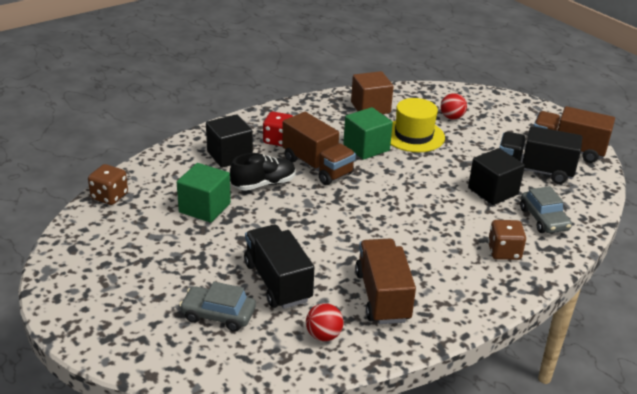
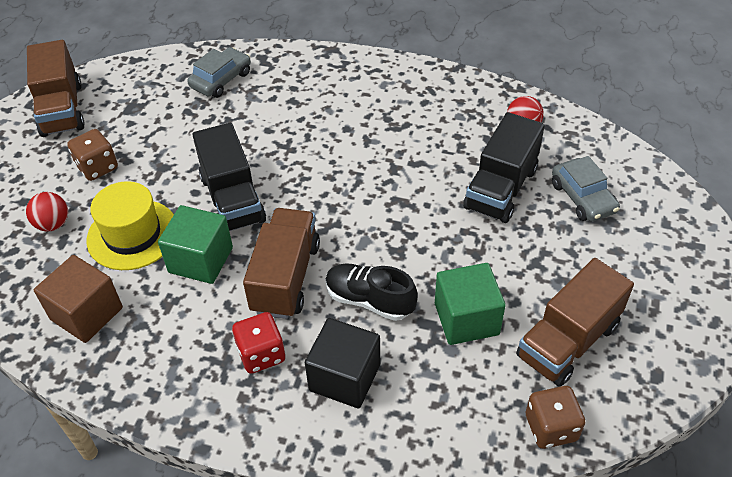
camera: 125 degrees left, 15 degrees up
brown truck [355,239,416,324] -> brown truck moved to [516,258,634,387]
black cube [468,148,525,205] -> none
brown dice [488,220,526,260] -> brown dice moved to [67,129,118,181]
black truck [499,126,582,184] -> black truck moved to [193,123,266,231]

